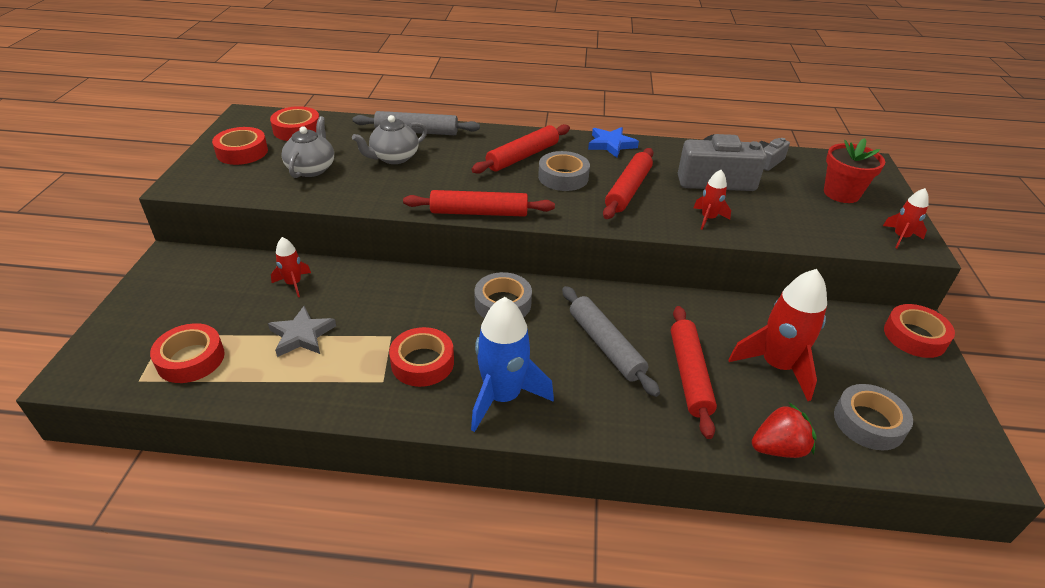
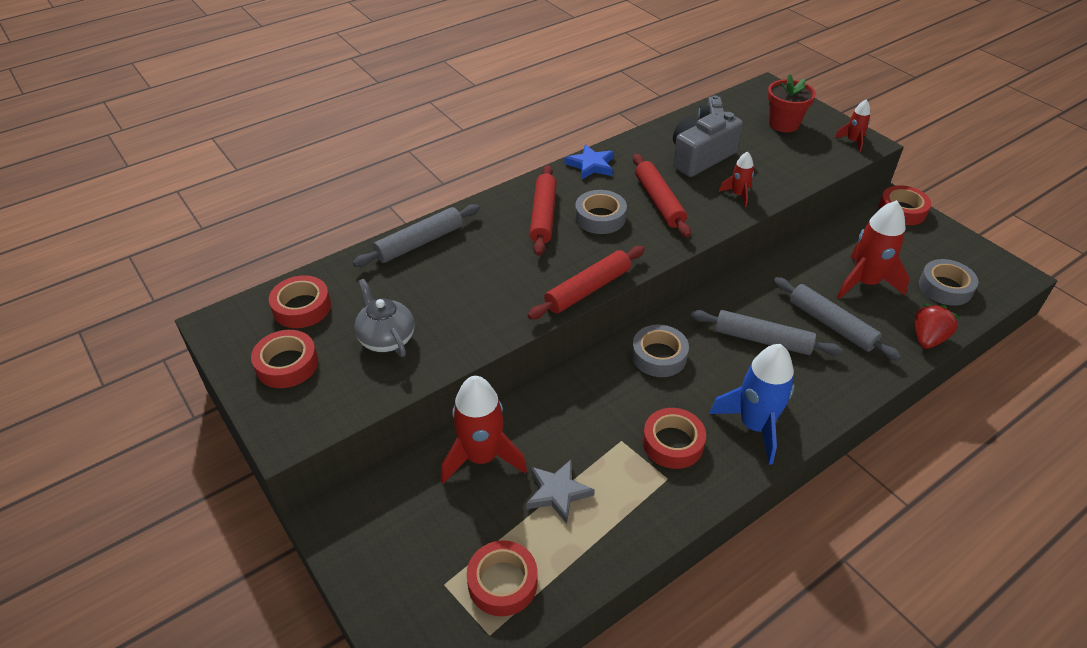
camera: 40 degrees left, 5 degrees up
red rocket [271,237,311,297] -> red rocket [441,376,527,484], size x1.94
grey teapot [352,115,427,164] -> none
red rolling pin [671,306,717,439] -> grey rolling pin [774,277,901,361]

